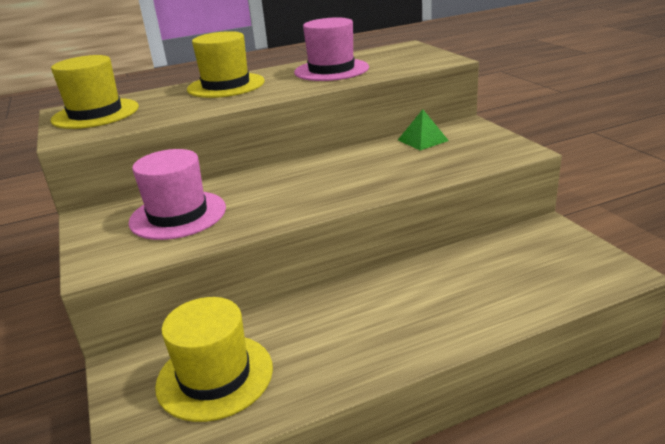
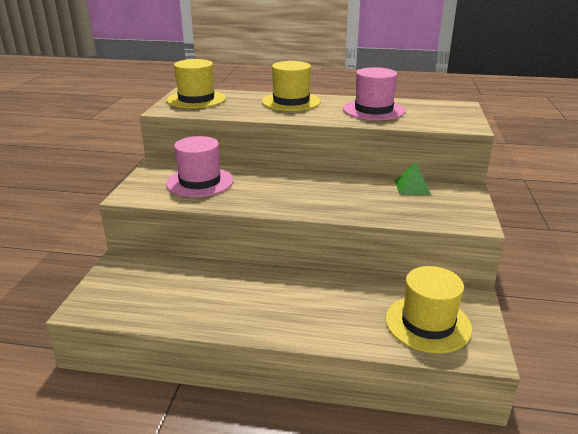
camera: 30 degrees right, 0 degrees up
yellow hat [155,297,273,422] -> yellow hat moved to [385,266,472,354]

